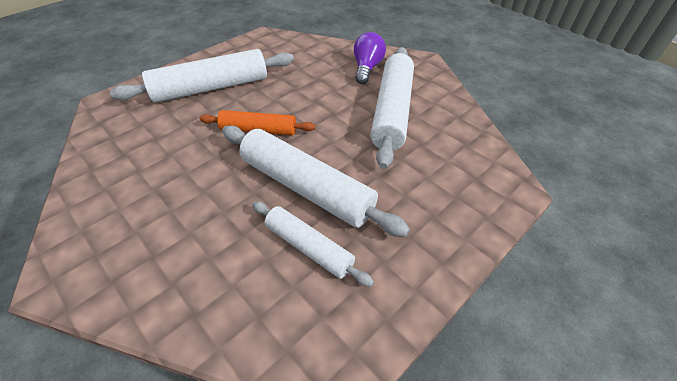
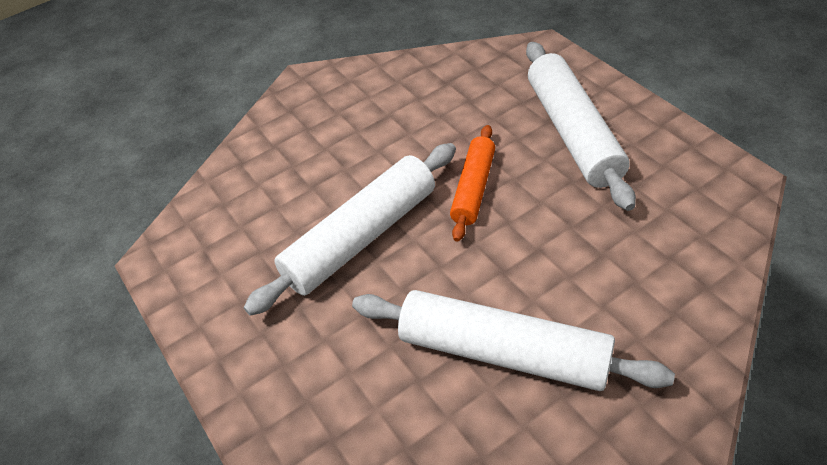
camera: 105 degrees right, 0 degrees up
white rolling pin [252,201,374,287] -> none
purple light bulb [354,32,386,84] -> none

